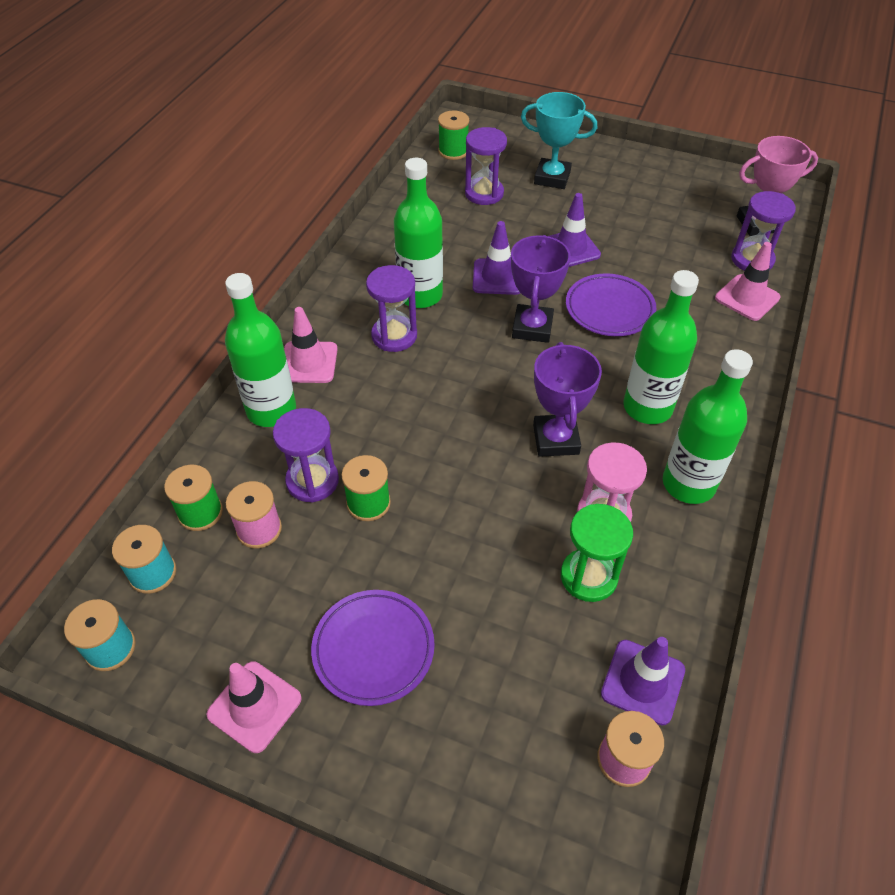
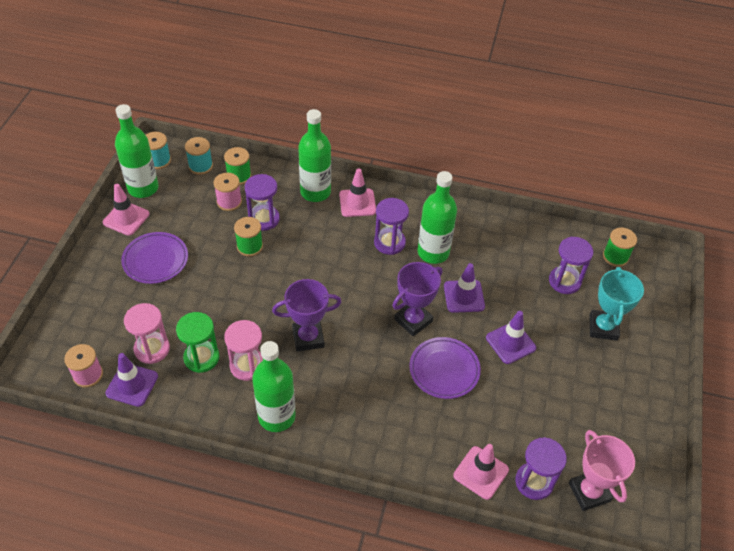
camera: 80 degrees right, 0 degrees up
purple trophy [511,235,571,343] -> purple trophy turned 45 degrees counterclockwise [392,262,442,336]
green bottle [623,270,699,424] -> green bottle moved to [115,104,159,198]
none -> pink hourglass [124,303,170,364]

